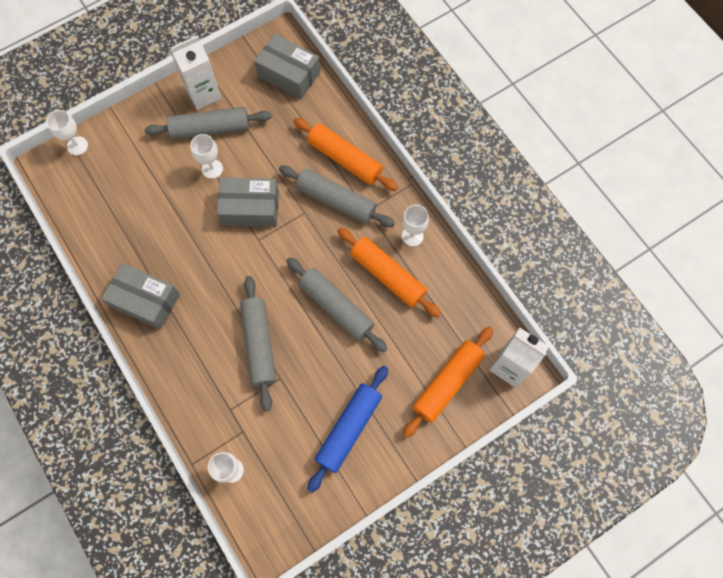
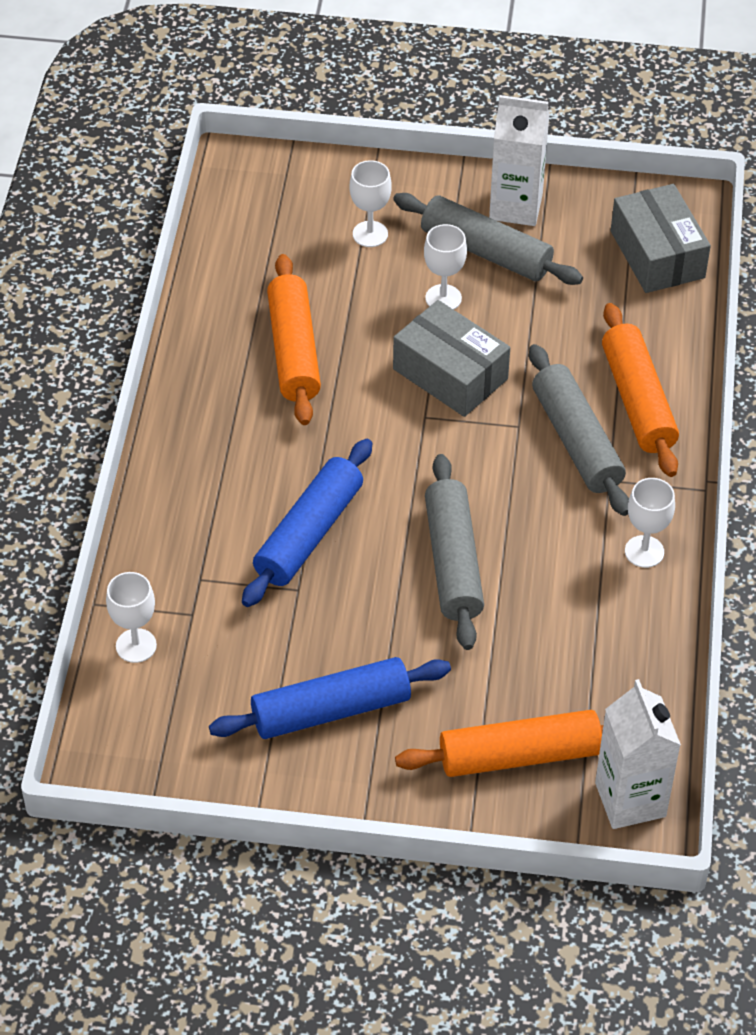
camera: 40 degrees right, 20 degrees down
white goblet [46,110,88,155] -> white goblet moved to [350,160,392,247]
grey box [101,263,180,329] -> none
grey rolling pin [240,276,276,411] -> blue rolling pin [242,439,372,607]
orange rolling pin [337,227,441,318] -> orange rolling pin moved to [267,254,321,425]

